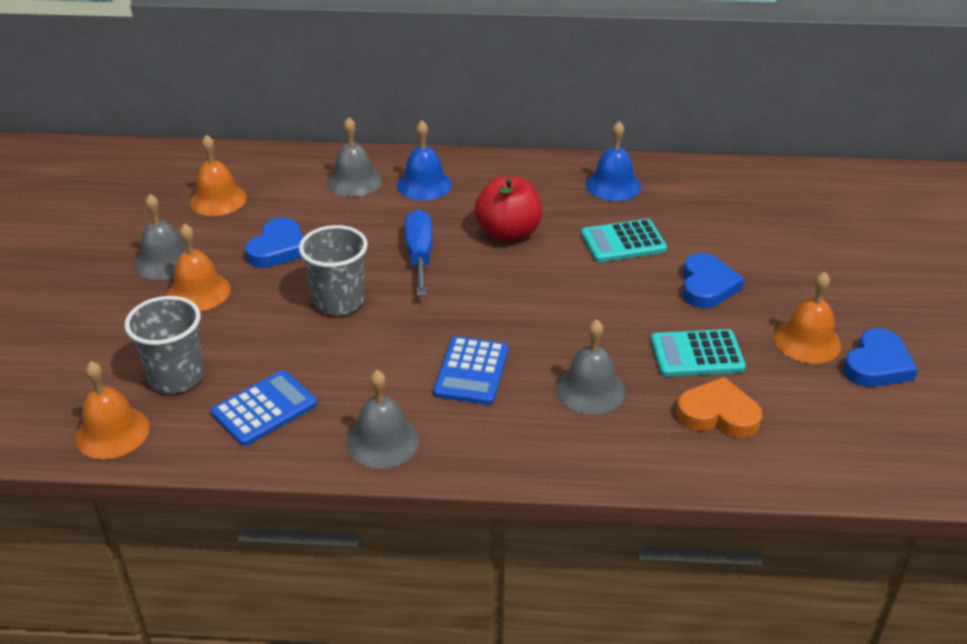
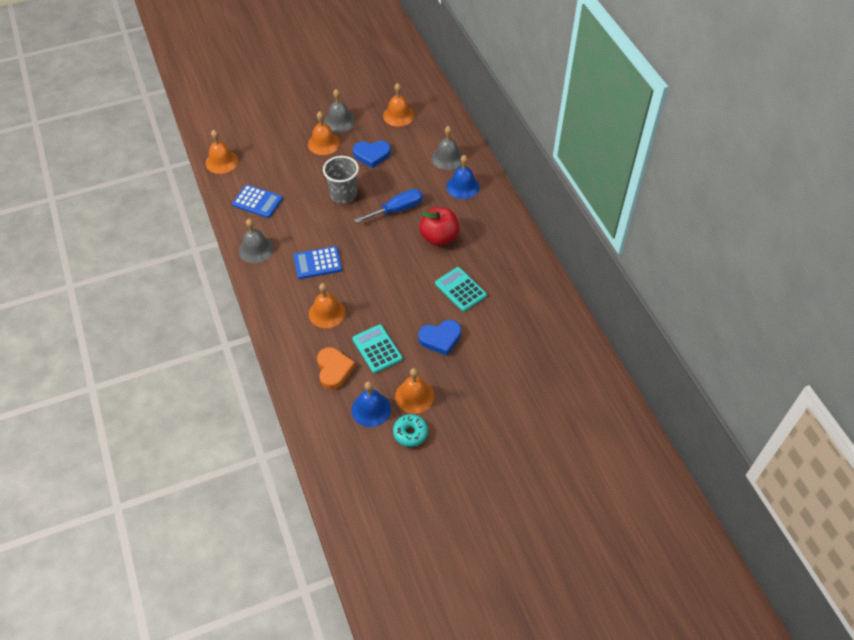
camera: 65 degrees right, 15 degrees up
grey cup [125,296,204,394] -> none
grey bell [556,319,625,415] -> orange bell [309,283,346,328]
blue bell [586,121,641,201] -> blue bell moved to [352,382,391,427]
blue heart [843,328,918,387] -> turquoise donut [393,414,428,447]

